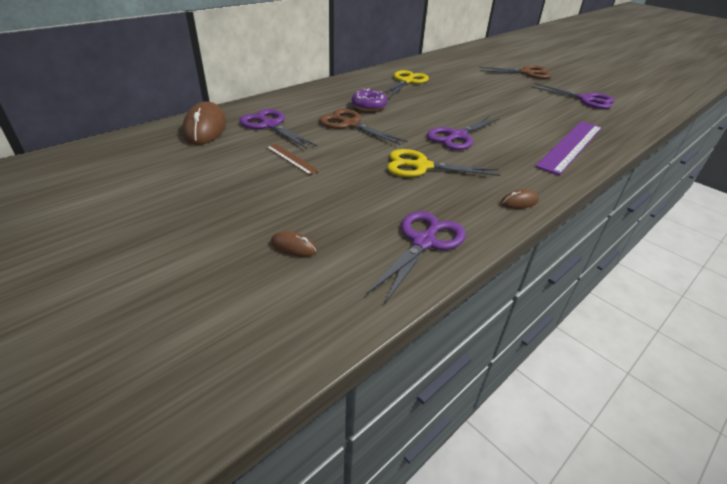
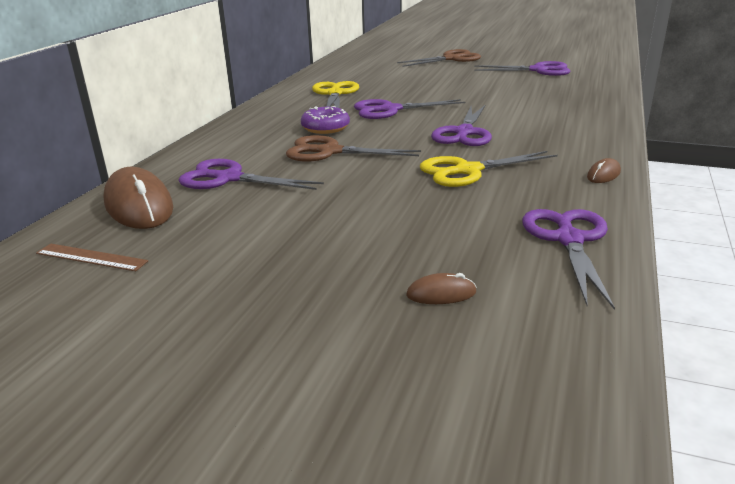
camera: 25 degrees left, 10 degrees down
brown ruler [266,144,319,175] -> brown ruler moved to [36,244,148,271]
purple ruler [535,121,602,175] -> none
none -> purple scissors [354,99,465,119]

